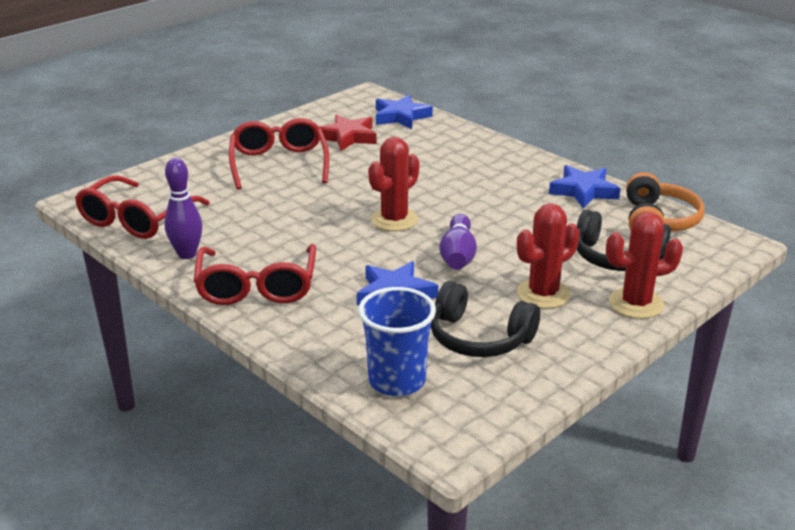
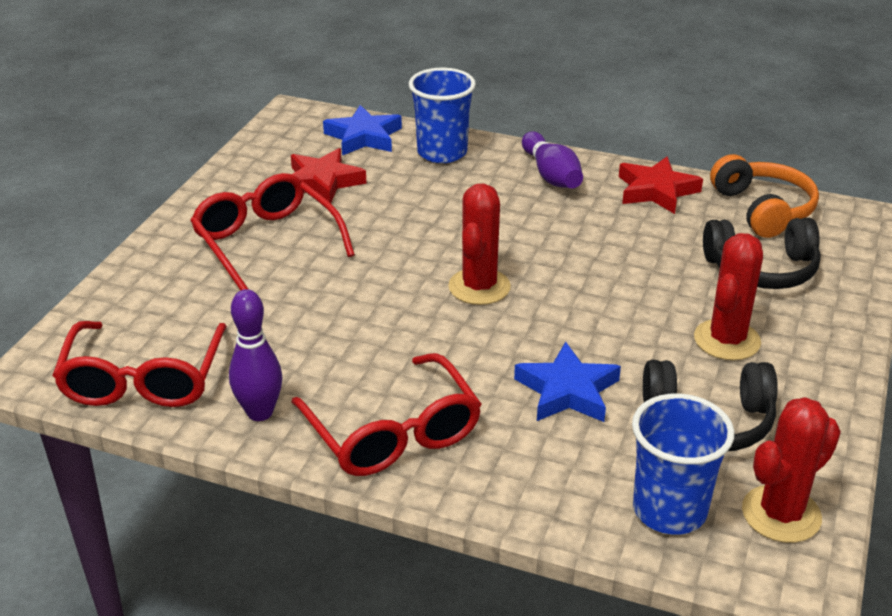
camera: 25 degrees left, 5 degrees up
purple bowling pin [439,214,477,270] -> purple bowling pin moved to [522,131,583,188]
blue star [549,165,620,209] -> red star [619,157,703,214]
red cactus [606,212,683,319] -> red cactus moved to [742,397,841,543]
none -> blue cup [409,68,476,163]

